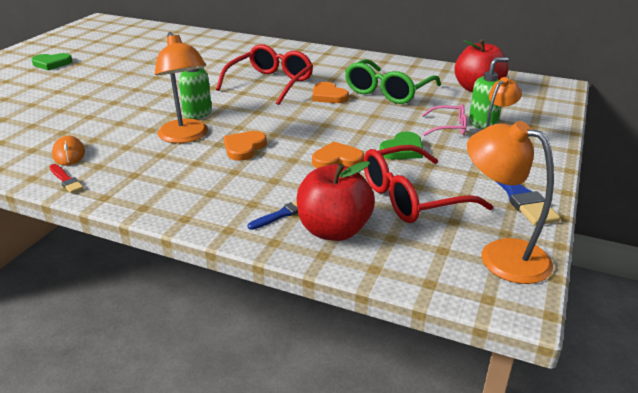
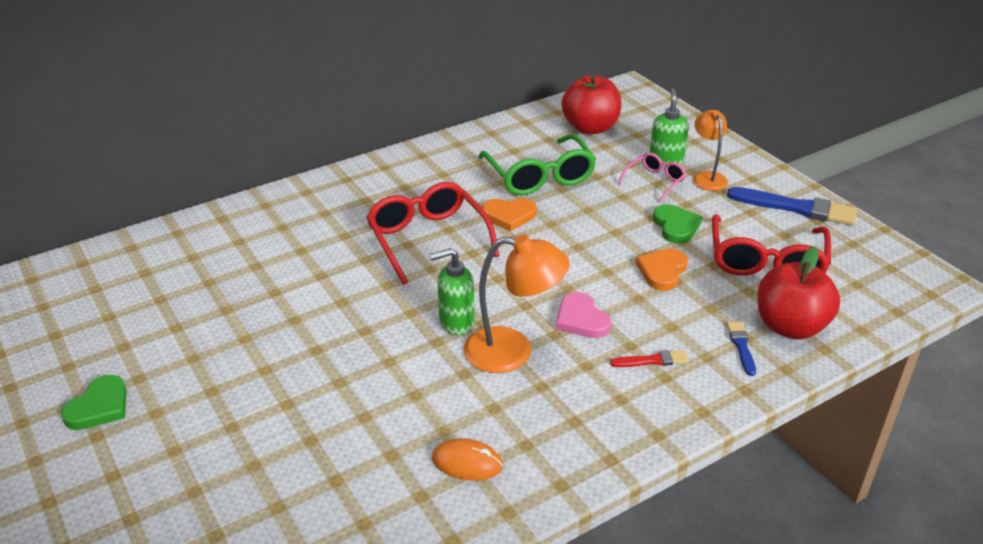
camera: 55 degrees left, 5 degrees up
red brush [50,164,84,193] -> red brush moved to [610,350,688,367]
orange heart [224,131,267,161] -> pink heart [556,292,611,338]
orange lamp [467,121,554,284] -> none

